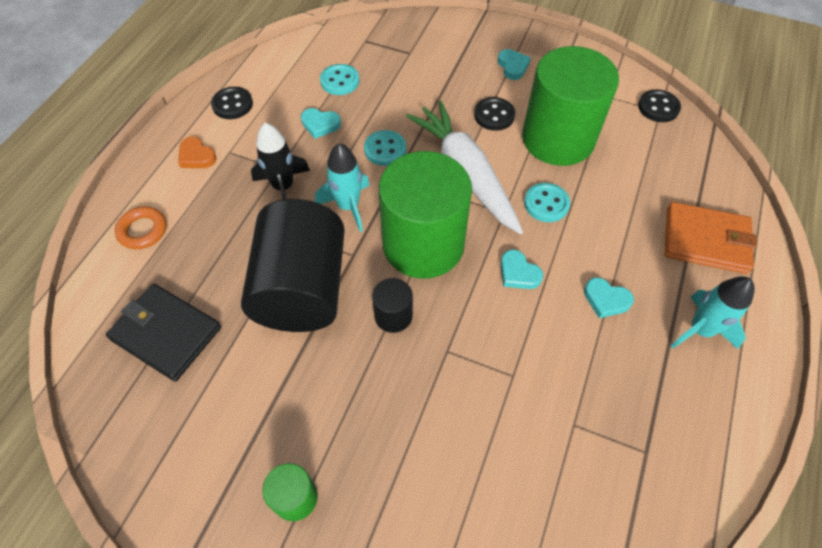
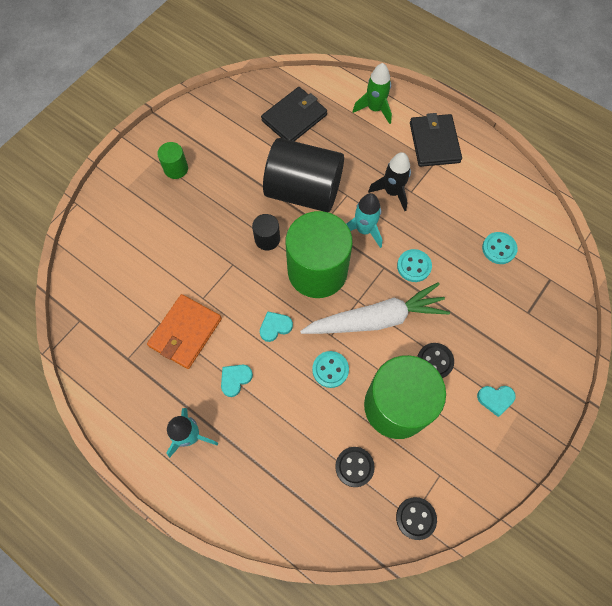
camera: 105 degrees right, 10 degrees up
orange ring [115,206,166,249] -> green rocket [352,63,392,124]
orange heart [178,136,216,168] -> black wallet [410,113,462,167]
black button [211,87,253,119] -> black button moved to [335,447,375,487]
turquoise heart [301,108,341,139] -> none
orange wallet [665,202,757,274] -> orange wallet moved to [147,294,222,369]

